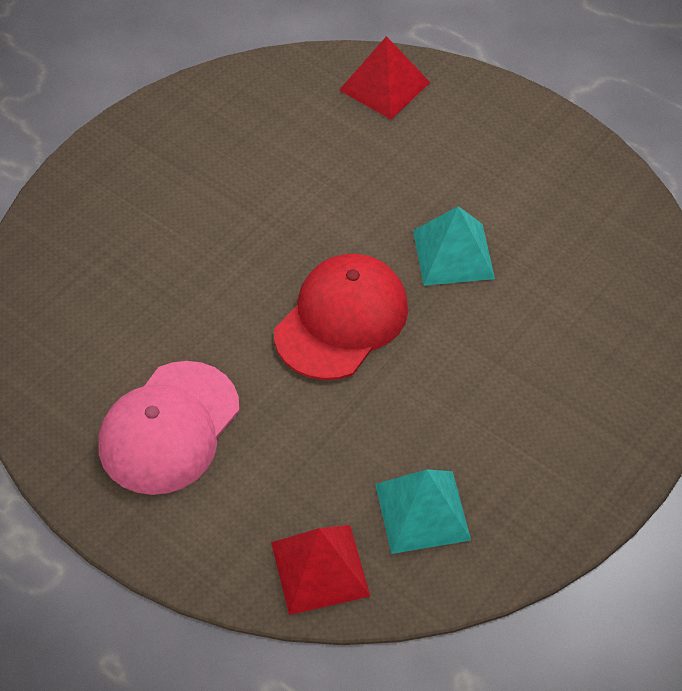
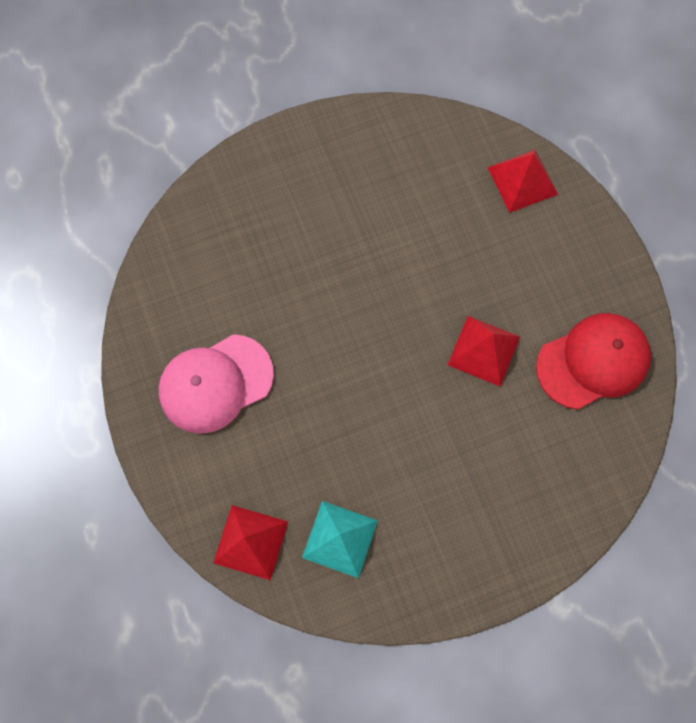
camera: 30 degrees right, 20 degrees up
red cap [274,254,408,380] -> red cap moved to [536,313,651,409]
turquoise pyramid [413,206,495,286] -> red pyramid [448,316,520,387]

